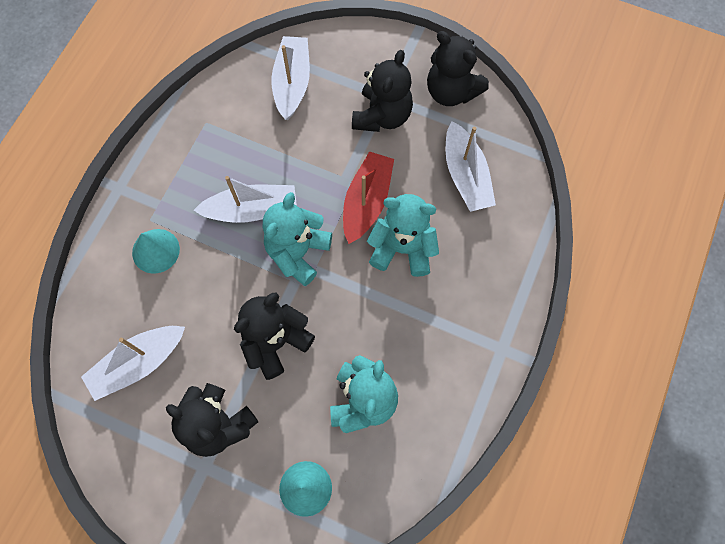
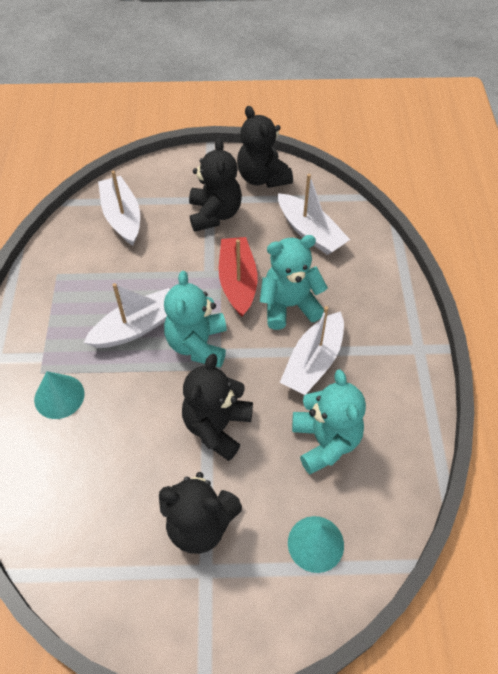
camera: 25 degrees left, 15 degrees down
white boat [81,326,185,401] -> white boat moved to [280,306,344,395]
black teddy bear [427,31,489,106] -> black teddy bear turned 45 degrees clockwise [237,106,293,188]

